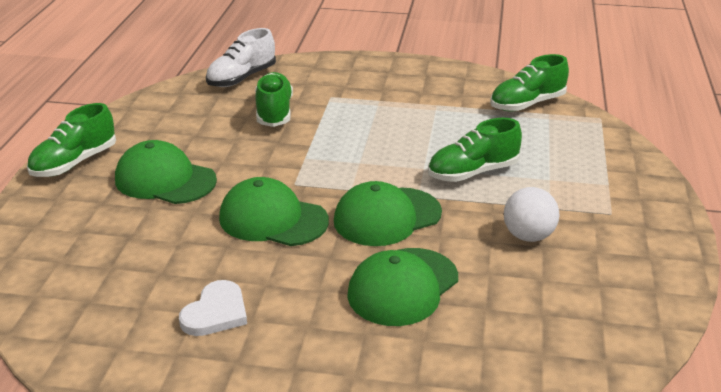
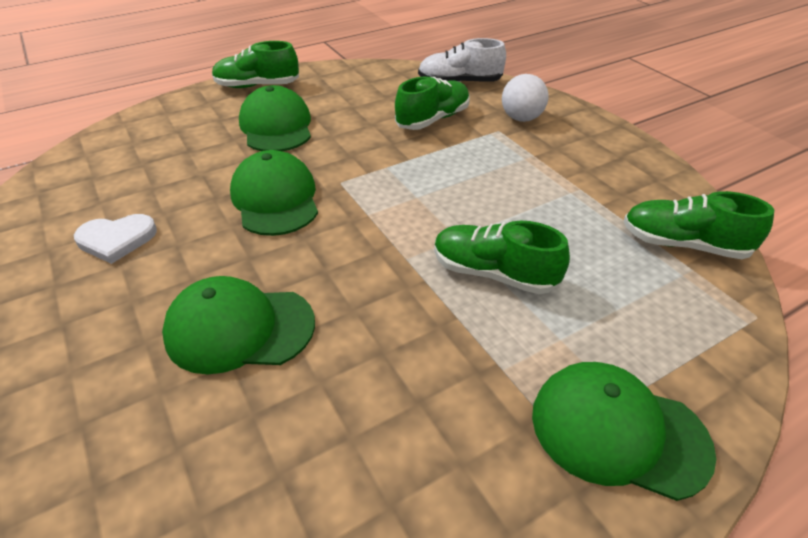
camera: 50 degrees right, 10 degrees up
green cap [334,181,442,246] -> green cap moved to [532,362,716,501]
white ball [504,187,559,242] -> white ball moved to [502,74,549,122]

